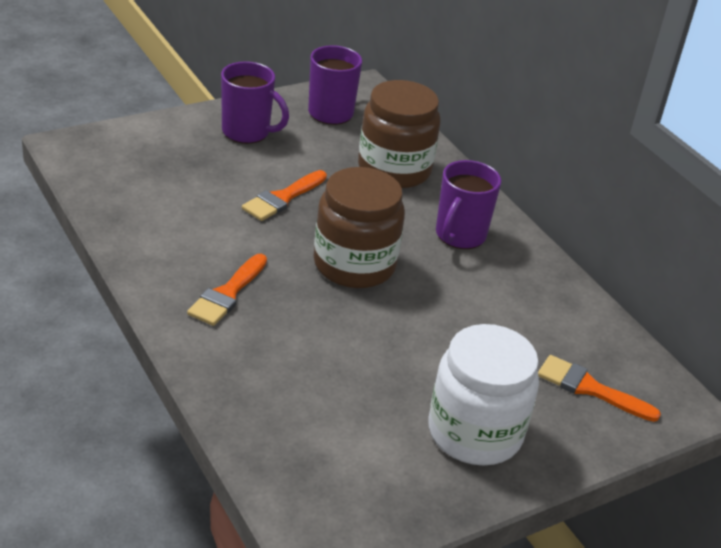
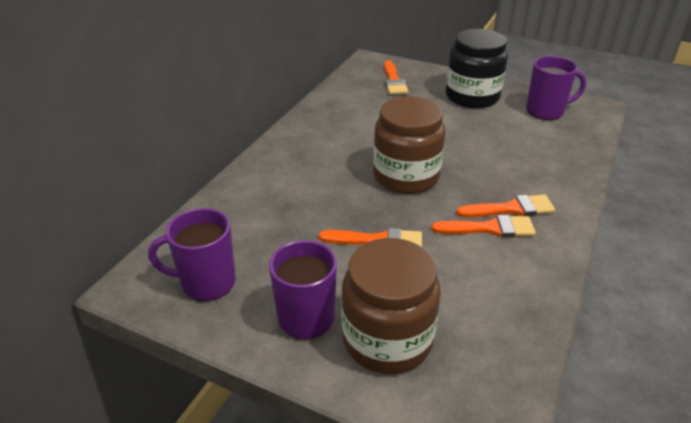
camera: 120 degrees left, 0 degrees up
brown jar [358,80,441,188] -> brown jar moved to [342,238,441,374]
white jar [428,324,539,466] -> black jar [446,29,508,108]
purple mug [436,160,501,249] -> purple mug moved to [526,56,586,120]
none -> orange brush [431,215,536,237]

